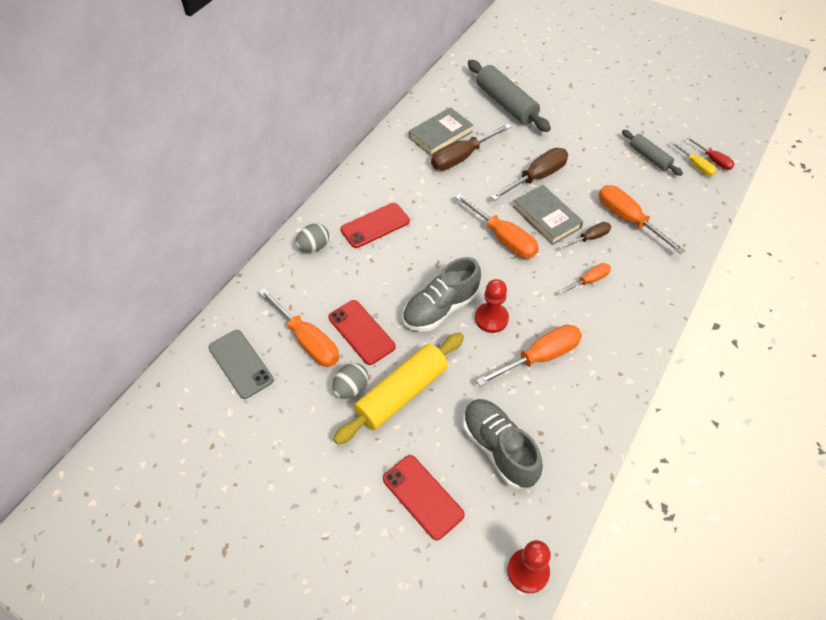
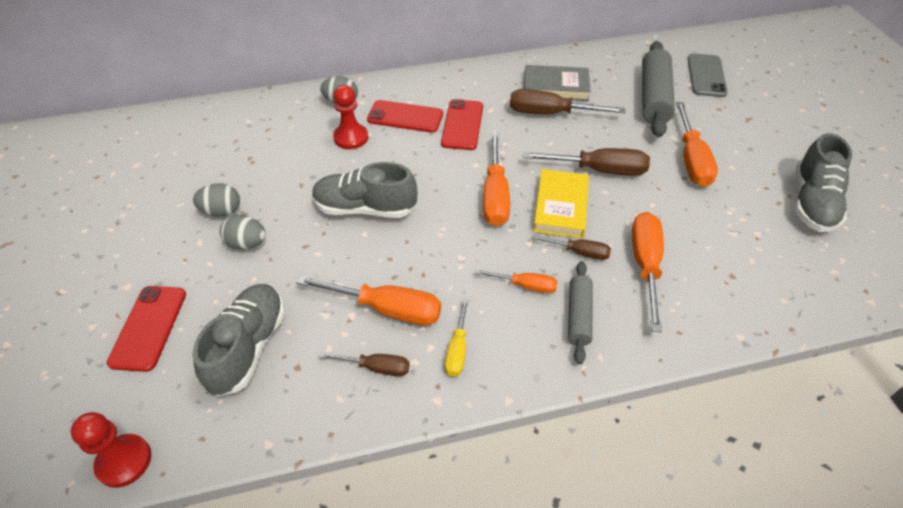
camera: 45 degrees right, 5 degrees down
grey phone [208,330,274,399] -> grey phone moved to [688,53,728,97]
orange screwdriver [259,288,339,367] -> orange screwdriver moved to [676,102,718,187]
red phone [329,300,396,365] -> red phone moved to [441,99,483,150]
yellow rolling pin [333,333,464,445] -> grey egg [220,215,266,250]
red pawn [475,279,509,333] -> red pawn moved to [333,85,368,149]
grey book [513,185,583,245] -> yellow book [533,169,589,239]
grey rolling pin [622,130,683,176] -> grey rolling pin moved to [568,261,593,364]
yellow screwdriver [671,141,717,176] -> yellow screwdriver moved to [445,299,469,377]
red screwdriver [687,137,735,170] -> none
none -> brown screwdriver [319,352,410,376]
none -> grey shoe [795,133,852,232]

